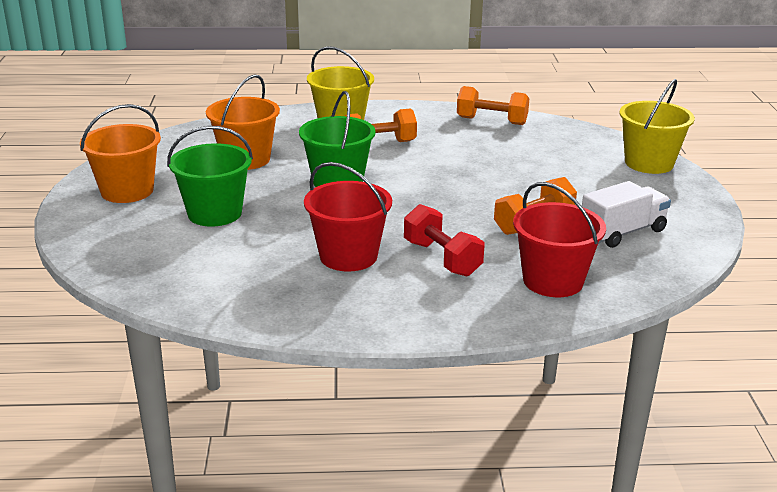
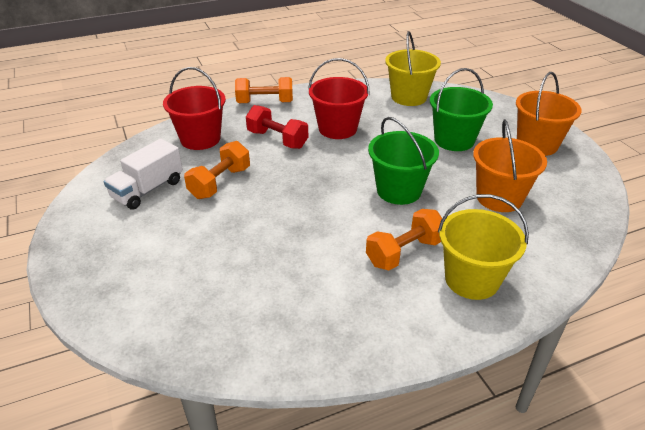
camera: 160 degrees right, 10 degrees up
orange dumbbell [457,86,529,125] -> orange dumbbell moved to [235,77,293,103]
yellow bucket [619,79,695,174] -> yellow bucket moved to [385,31,441,106]

